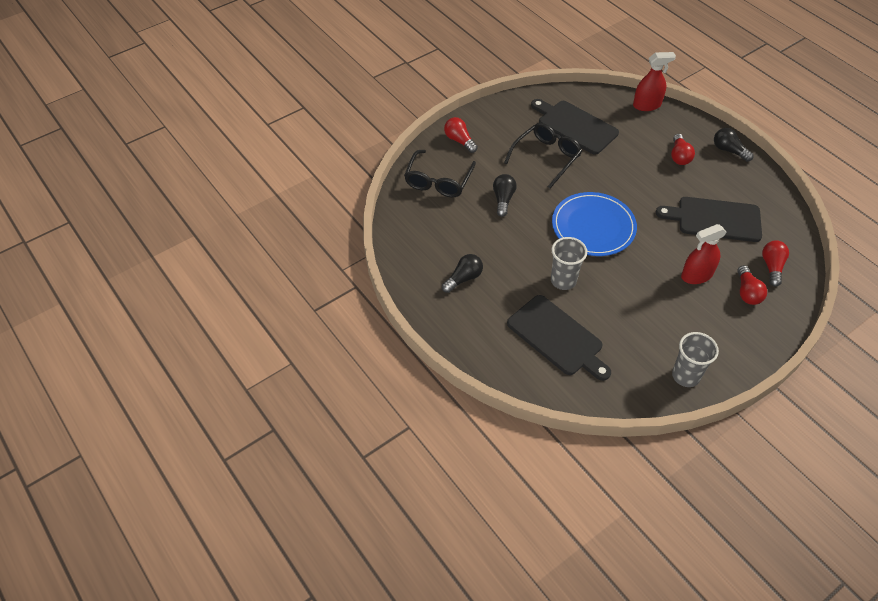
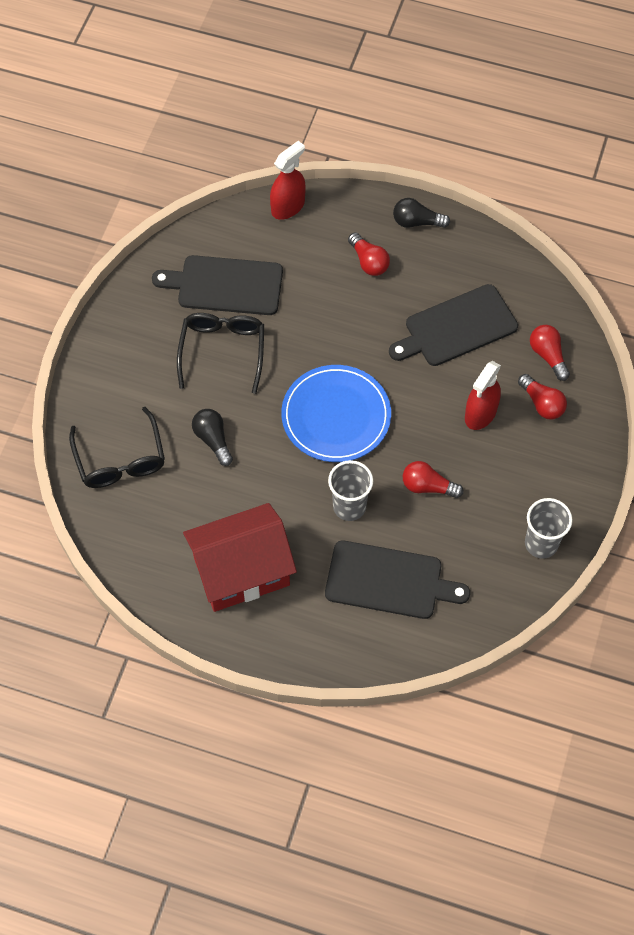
camera: 35 degrees left, 10 degrees up
black light bulb [442,254,483,293] -> red house [183,503,297,612]
red light bulb [444,117,478,153] -> red light bulb moved to [403,461,464,498]

